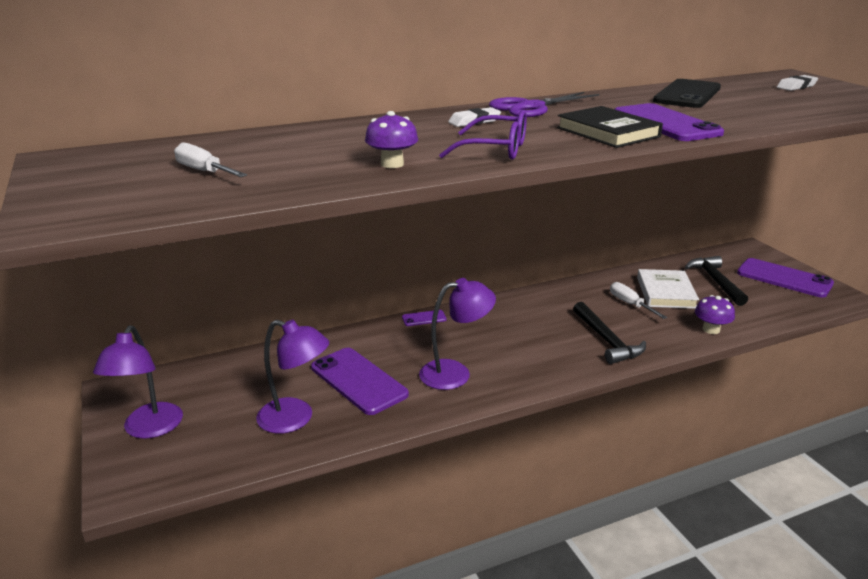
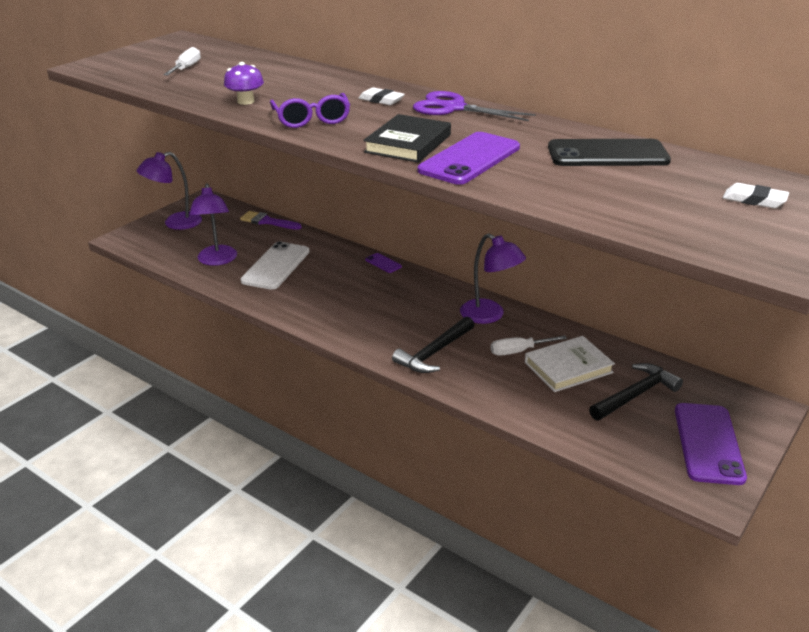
camera: 60 degrees right, 5 degrees up
purple phone [311,348,409,415] -> white phone [241,241,310,290]
purple lamp [419,278,496,390] -> purple lamp moved to [460,233,526,324]
white screwdriver [610,282,667,319] -> white screwdriver turned 135 degrees counterclockwise [491,335,567,356]
purple mushroom [695,295,735,334] -> none
none -> purple brush [240,211,302,230]

